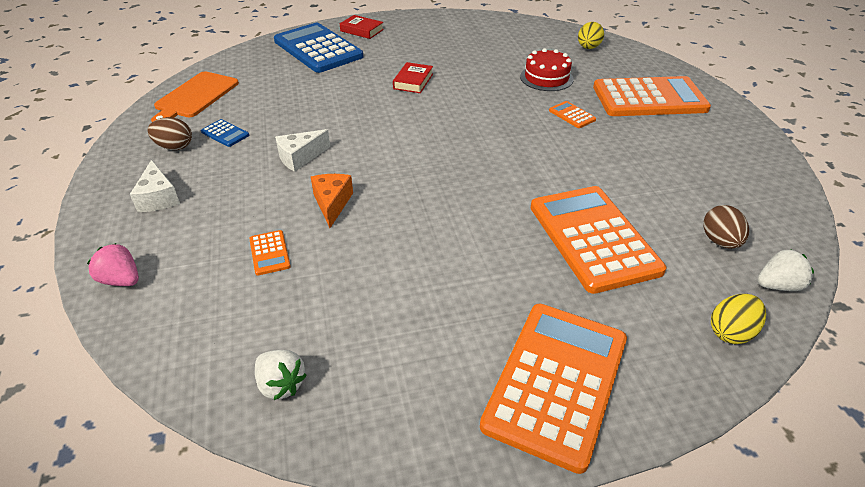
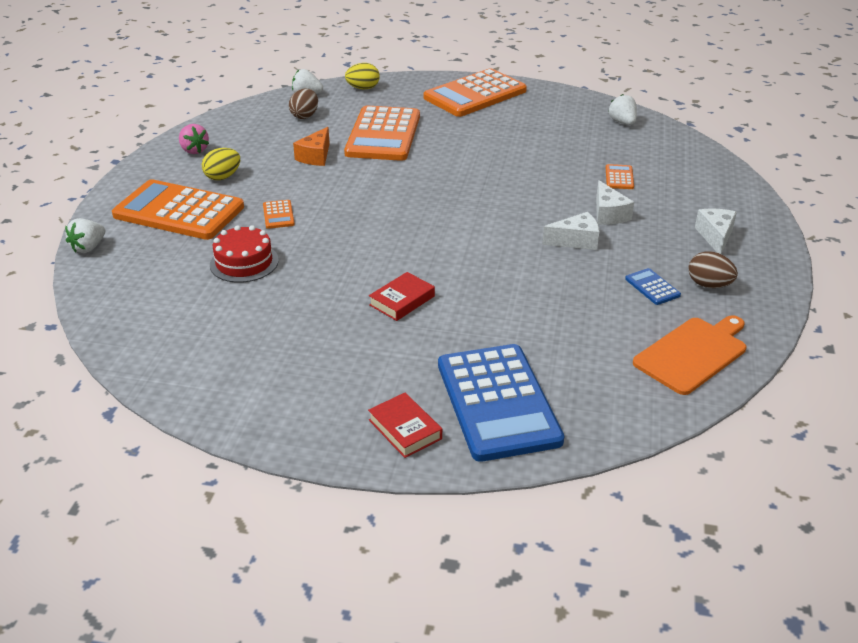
camera: 155 degrees left, 5 degrees down
pink strawberry [87,243,139,286] -> pink strawberry moved to [179,124,209,154]
orange cheese [311,174,353,228] -> orange cheese moved to [293,127,330,166]
yellow egg [578,22,604,49] -> yellow egg moved to [202,148,240,180]
none -> white strawberry [65,218,105,253]
none -> white cheese [596,180,634,225]

